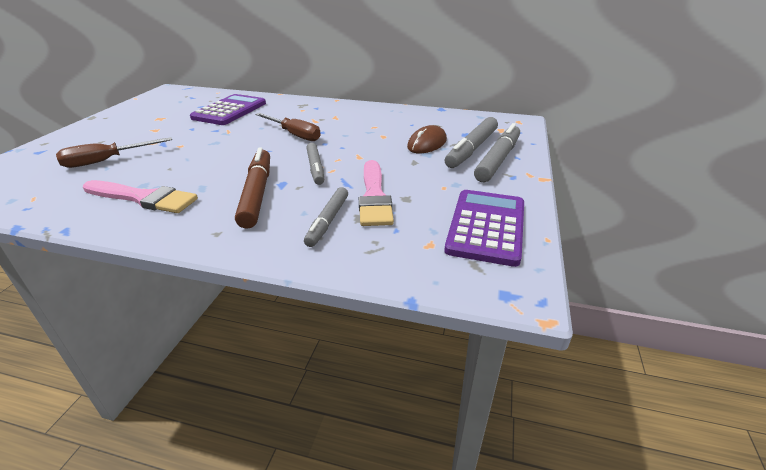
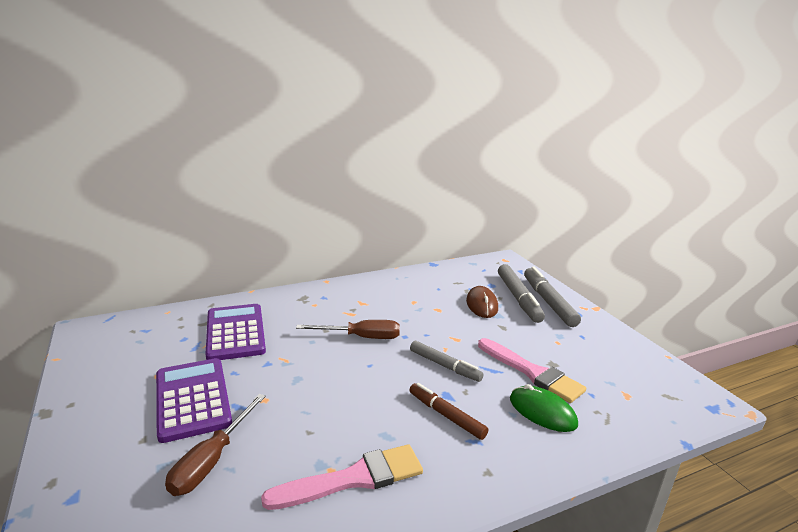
camera: 40 degrees left, 10 degrees down
brown marker [235,147,270,229] -> brown marker [409,383,488,440], size x0.65
grey marker [304,187,348,247] -> green mouse [510,384,578,432]
purple calculator [444,190,524,267] -> purple calculator moved to [156,358,232,443]

